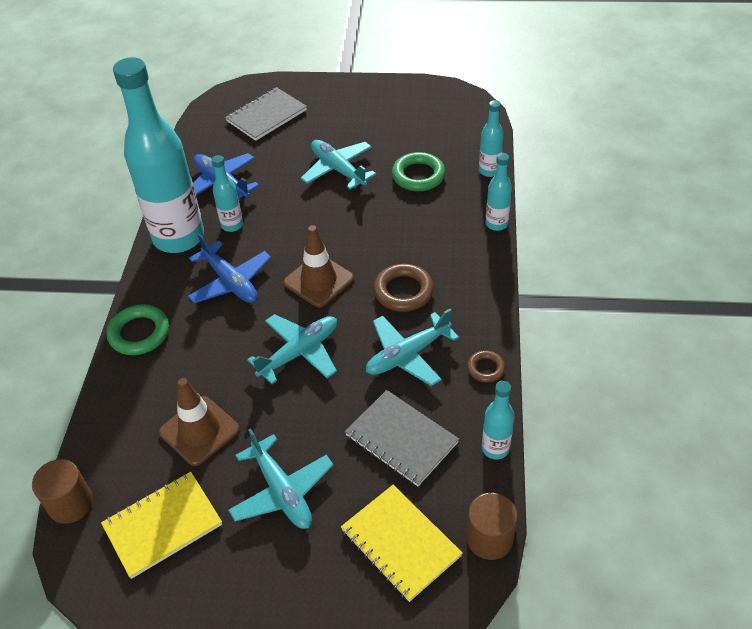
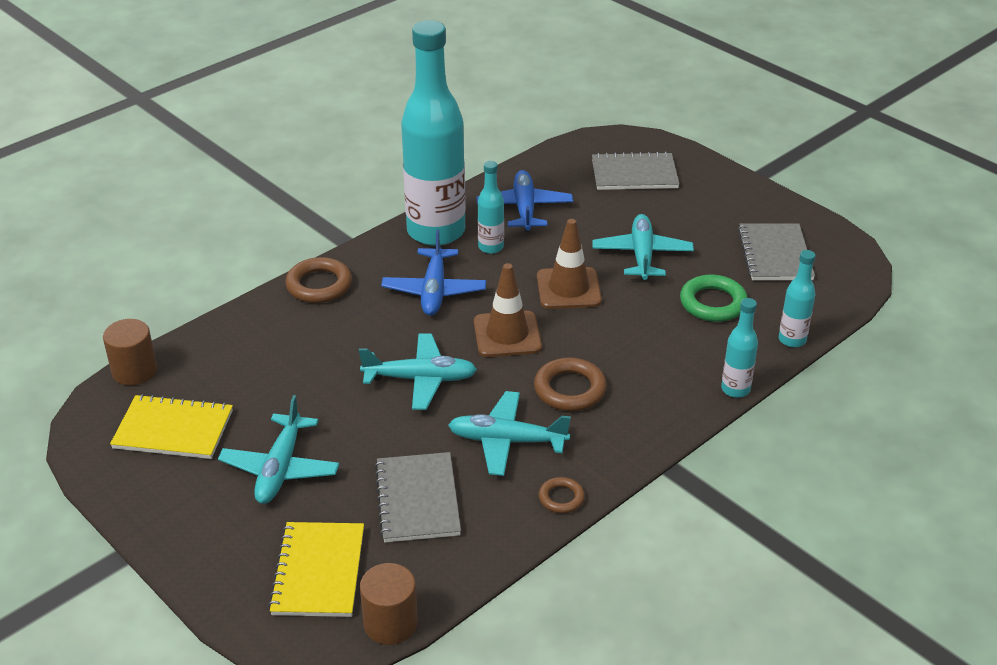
camera: 40 degrees right, 10 degrees down
green ring [107,304,169,355] -> brown ring [285,257,352,303]
brown traffic cone [159,378,240,466] -> brown traffic cone moved to [537,219,602,309]
turquoise bottle [482,381,515,460] -> none
none -> grey notebook [738,223,815,280]

